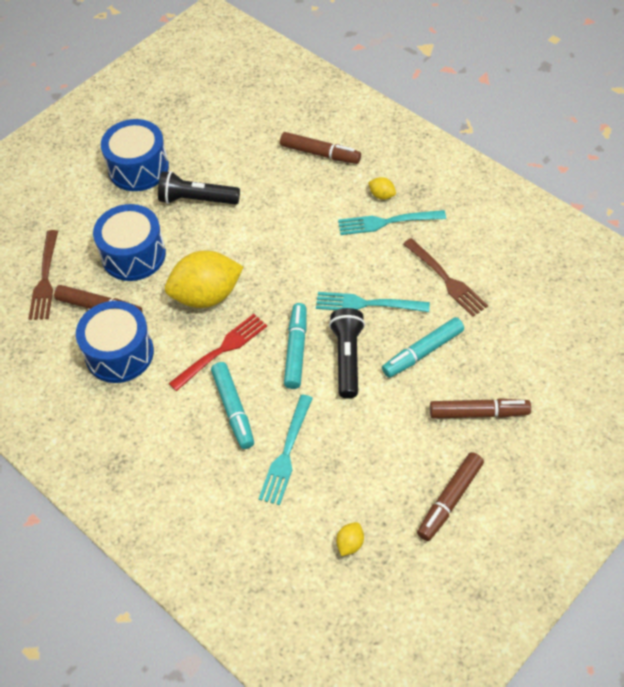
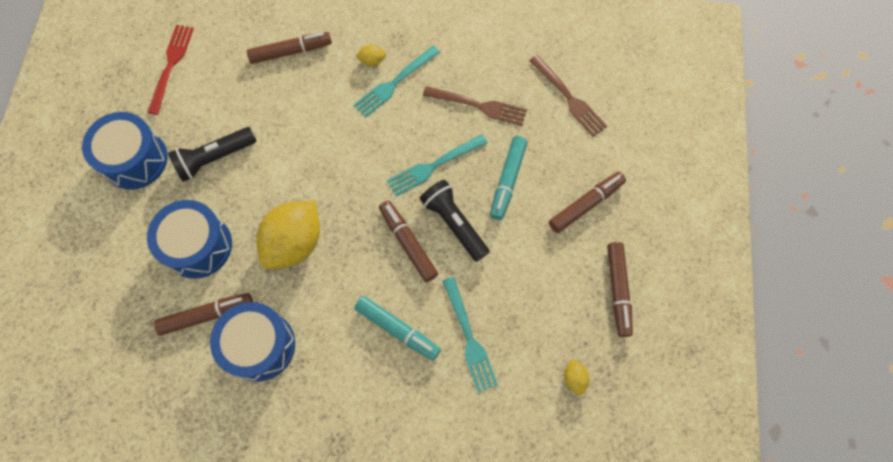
camera: 40 degrees left, 15 degrees up
brown fork [28,230,58,320] -> brown fork moved to [529,55,607,137]
red fork [169,314,267,391] -> red fork moved to [147,25,194,115]
turquoise marker [284,303,307,389] -> brown marker [379,201,438,282]

